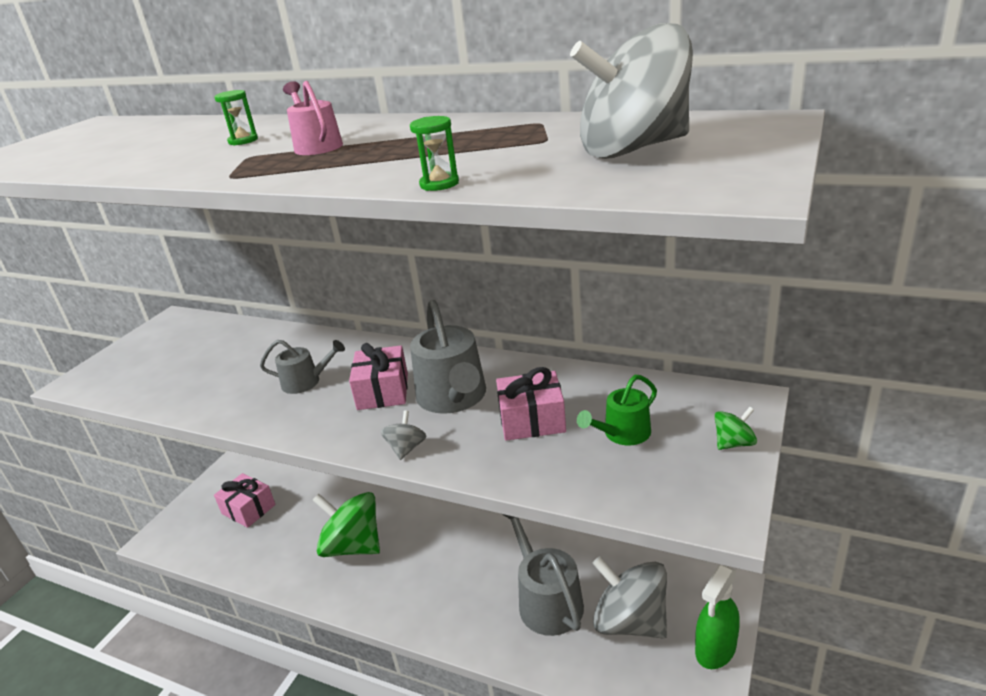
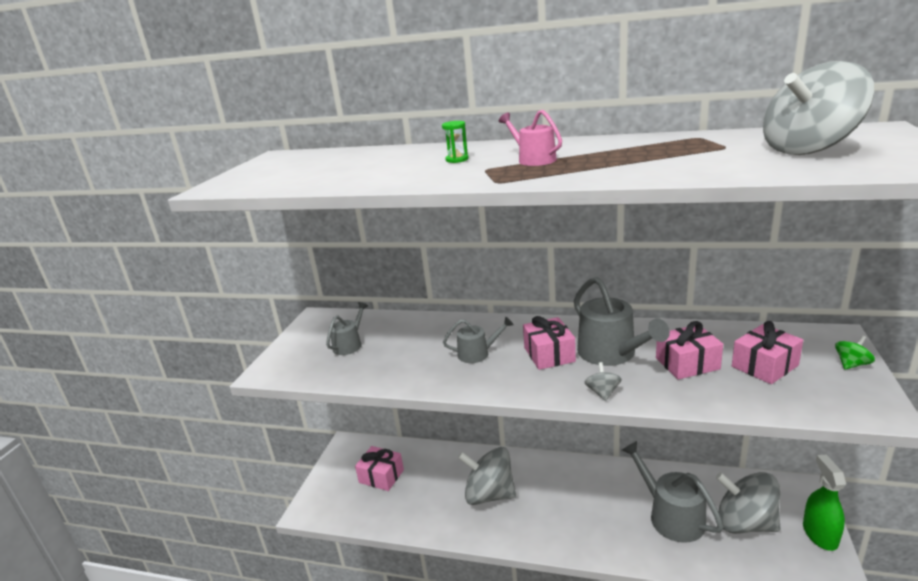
camera: 10 degrees left, 5 degrees down
green spinning top [312,492,380,557] -> grey spinning top [458,447,516,505]
green hourglass [410,116,459,191] -> none
green watering can [577,375,657,445] -> pink gift [732,321,803,384]
green spray bottle [695,565,740,669] -> green spray bottle turned 150 degrees clockwise [803,455,846,551]
none -> grey watering can [326,302,368,355]

